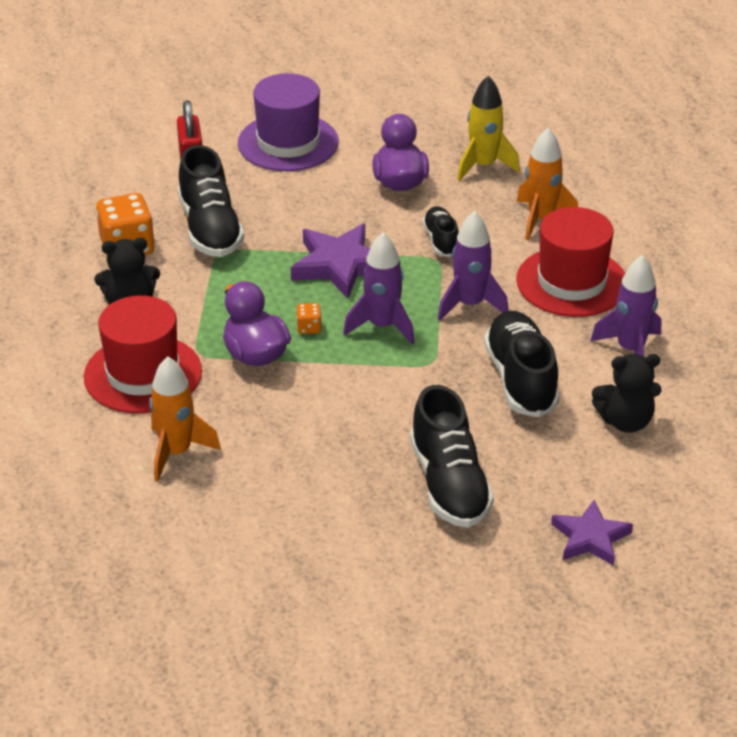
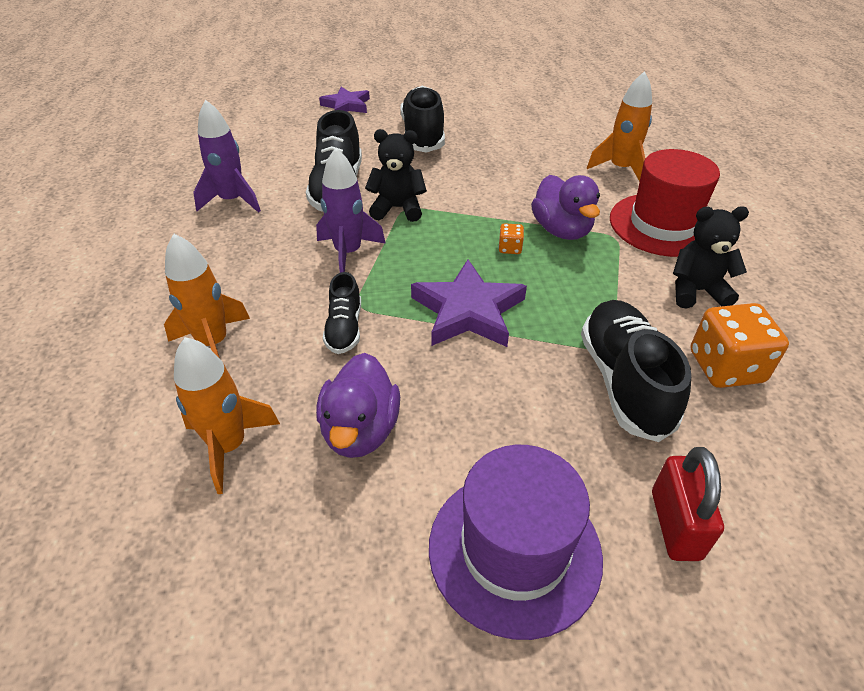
camera: 170 degrees left, 5 degrees up
purple rocket [343,232,415,345] -> none
yellow rocket [457,76,520,181] -> orange rocket [174,337,280,494]
red hat [516,207,625,317] -> none
black teddy bear [592,354,661,433] -> black teddy bear moved to [365,129,427,222]

